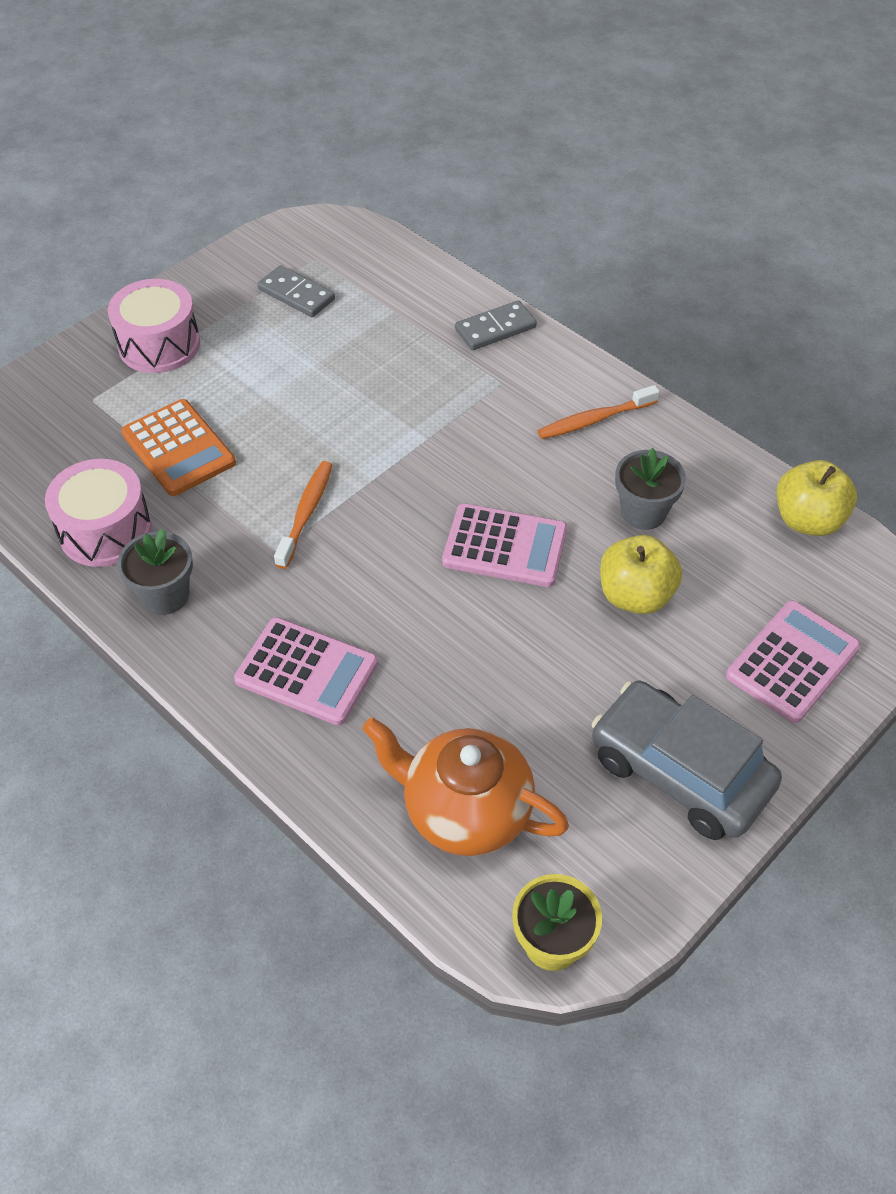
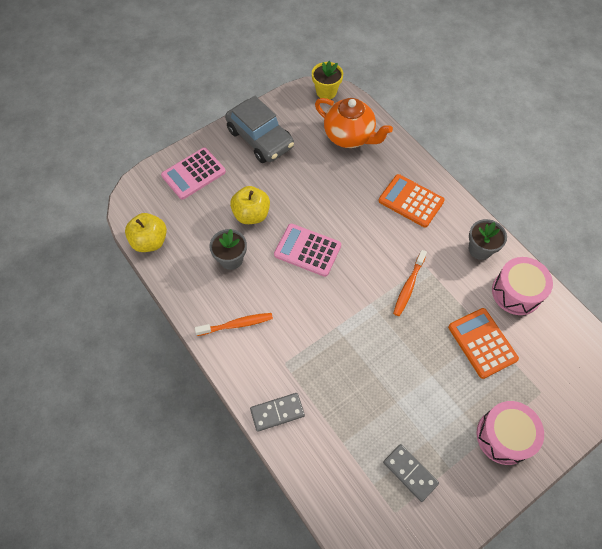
camera: 170 degrees left, 10 degrees up
pink calculator [234,617,378,725] -> orange calculator [378,174,445,228]

